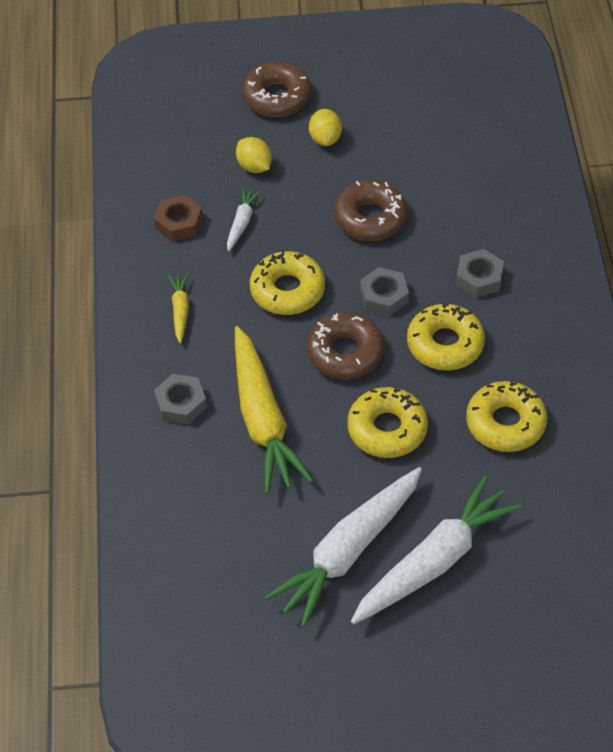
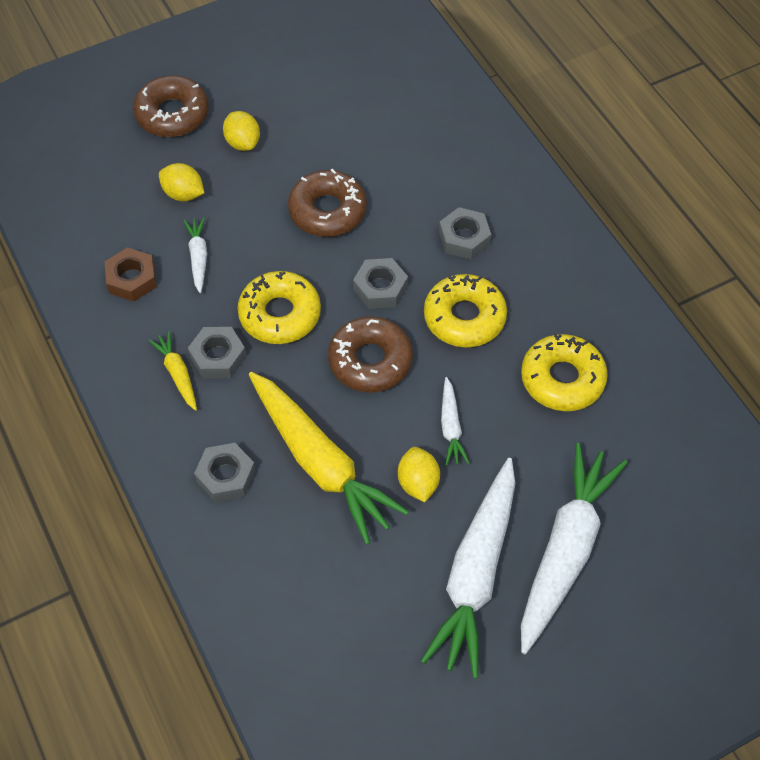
camera: 25 degrees left, 5 degrees up
yellow donut [347,387,428,458] -> white carrot [441,377,469,466]
none -> grey nut [188,327,246,378]
none -> yellow lemon [398,447,440,502]

